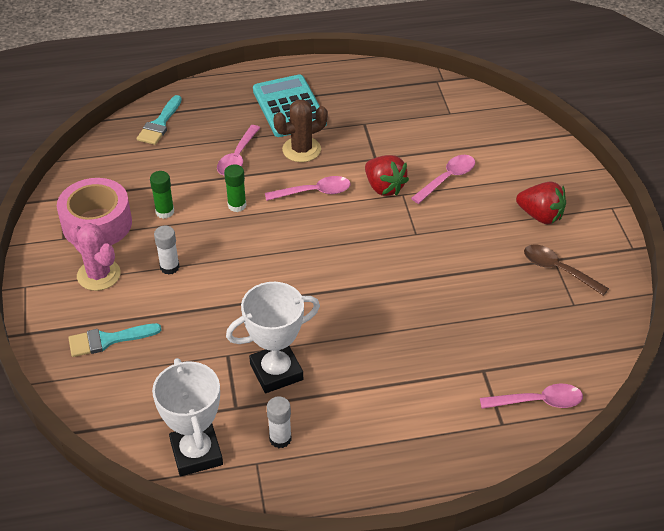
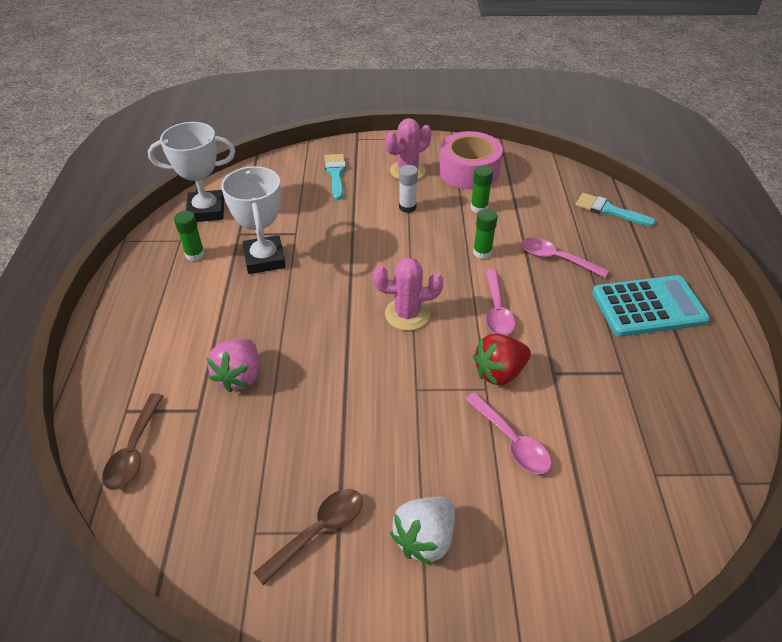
camera: 100 degrees right, 0 degrees up
white glue stick [267,396,292,448] -> green glue stick [174,211,205,261]
brown cactus [273,99,328,162] -> none
pink spoon [480,383,583,409] -> brown spoon [102,393,163,490]
red strawberry [516,181,566,224] -> white strawberry [390,497,455,566]
none -> pink strawberry [207,338,259,392]
none -> pink cactus [373,257,443,331]

